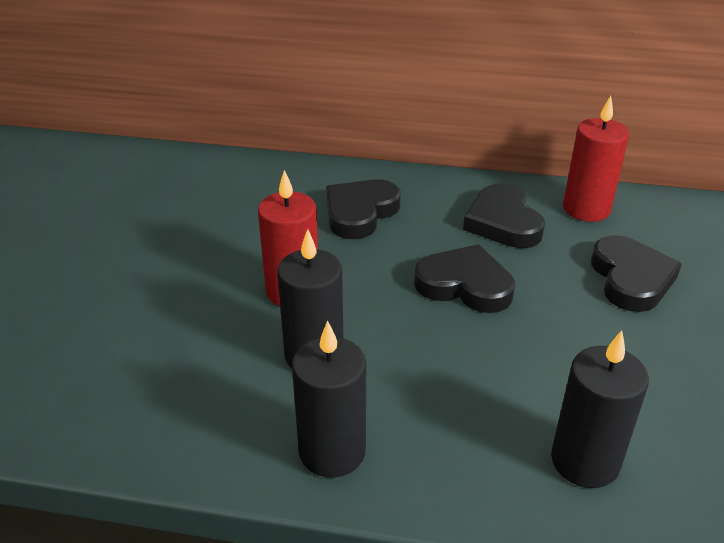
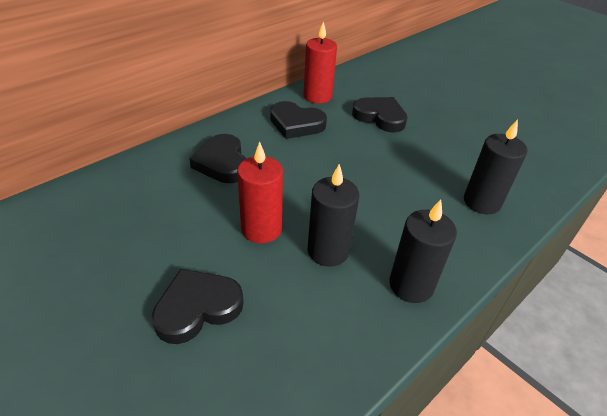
camera: 55 degrees left, 5 degrees up
black heart [414,244,515,313] -> black heart moved to [152,269,243,344]

